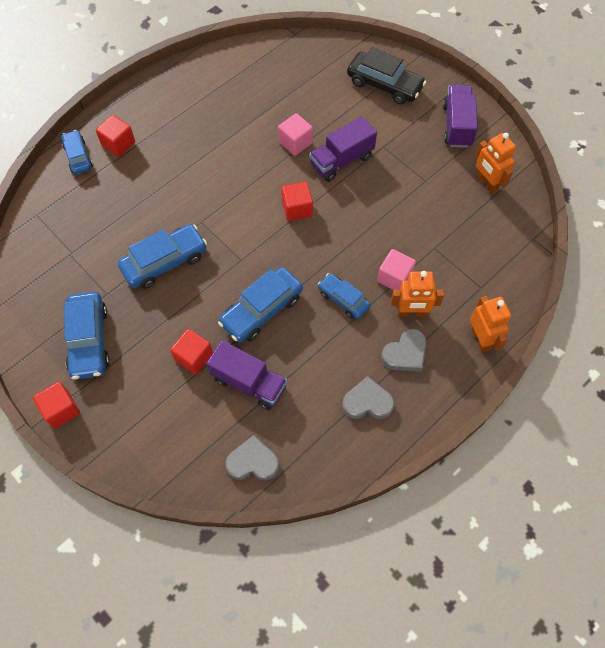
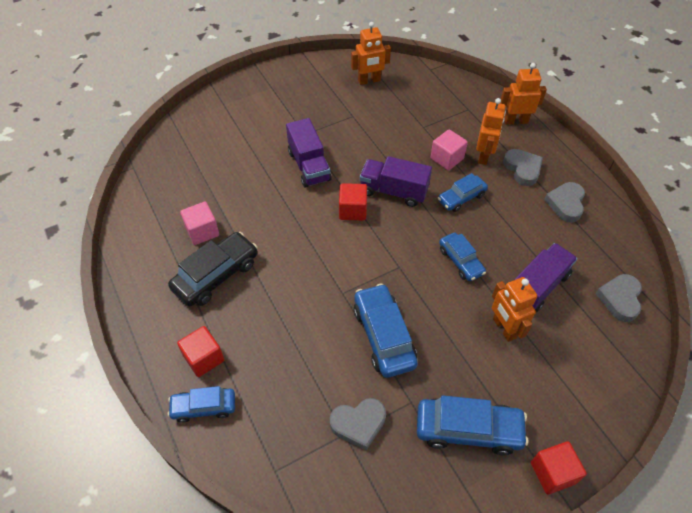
camera: 75 degrees left, 10 degrees down
red cube [170,329,213,375] -> orange robot [492,277,537,342]
blue car [218,267,303,343] -> blue car [439,233,486,281], size x0.62
pink cube [278,113,313,156] -> pink cube moved to [180,202,219,245]
black car [347,47,426,105] -> black car moved to [168,232,258,307]
purple truck [443,85,478,148] -> purple truck moved to [360,156,432,207]
none -> grey heart [330,398,386,451]

